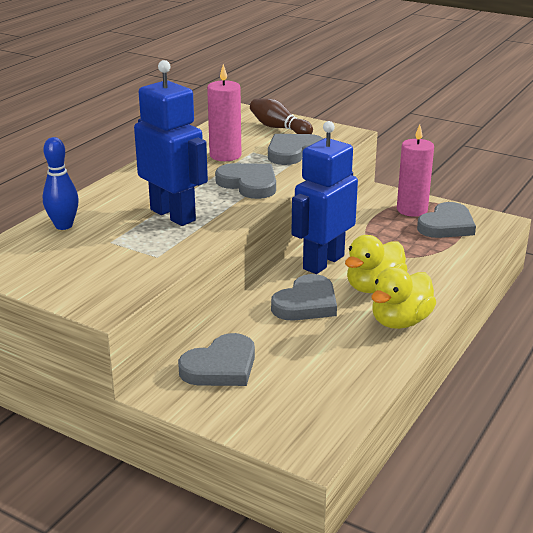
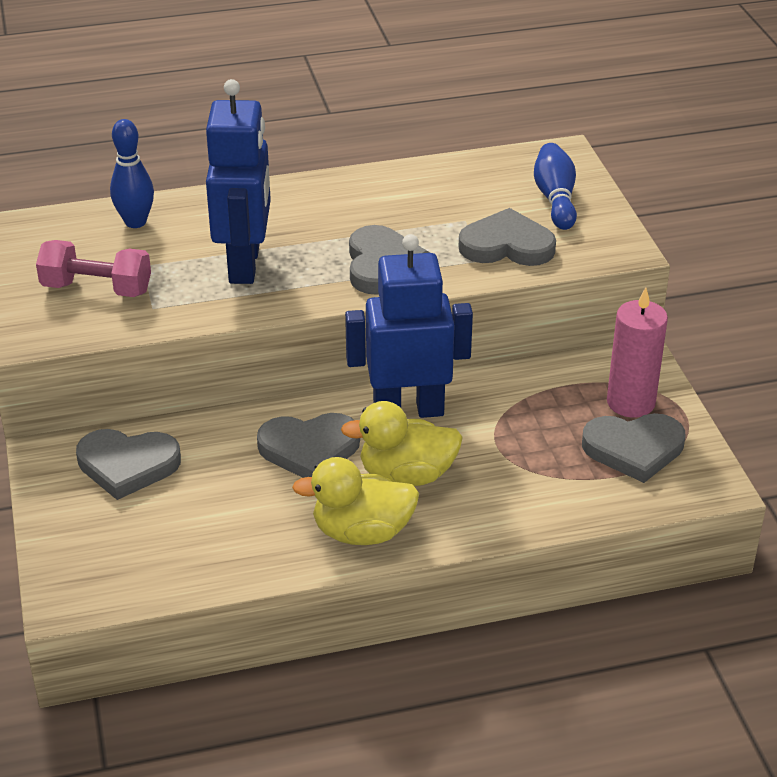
camera: 45 degrees right, 10 degrees up
pink candle [207,64,241,161] -> none
brown bowling pin [250,98,313,134] -> blue bowling pin [534,143,577,230]
none -> pink dumbbell [36,240,151,297]

